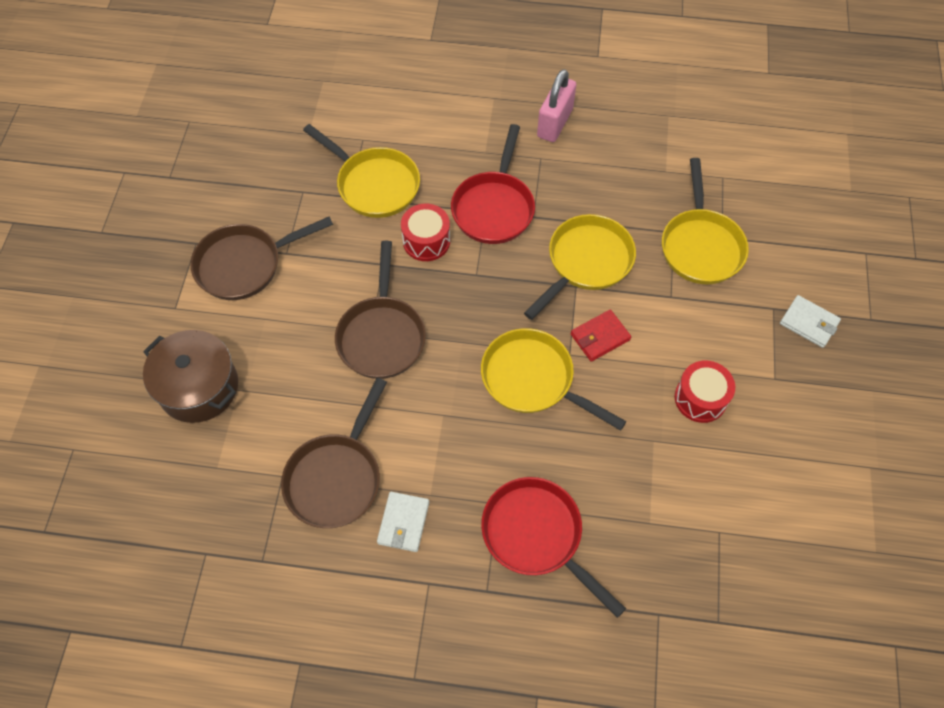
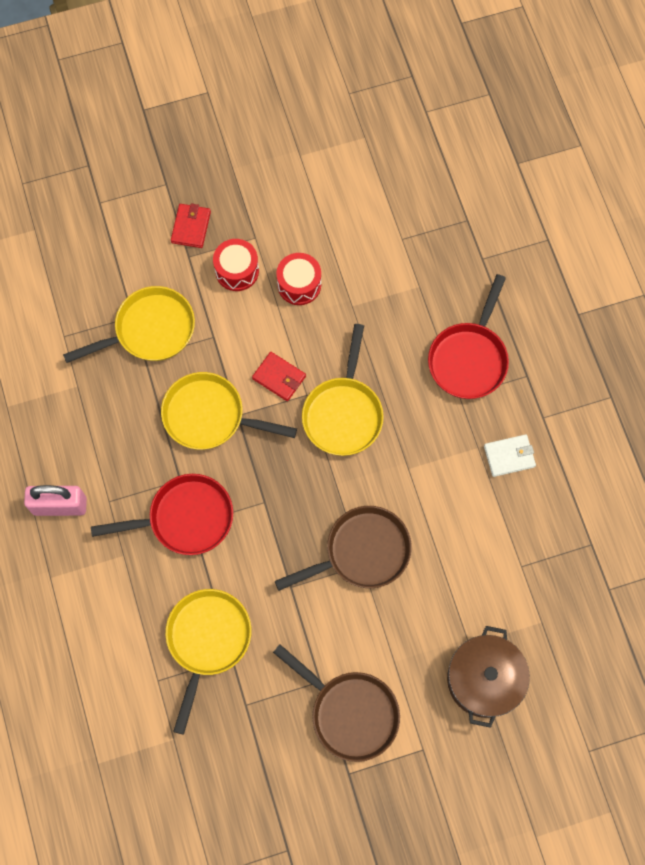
camera: 115 degrees left, 10 degrees up
brown pan [281,378,387,528] -> none
red drum [401,204,450,261] -> red drum moved to [213,239,259,291]
white wallet [780,295,841,348] -> red wallet [171,204,211,248]

